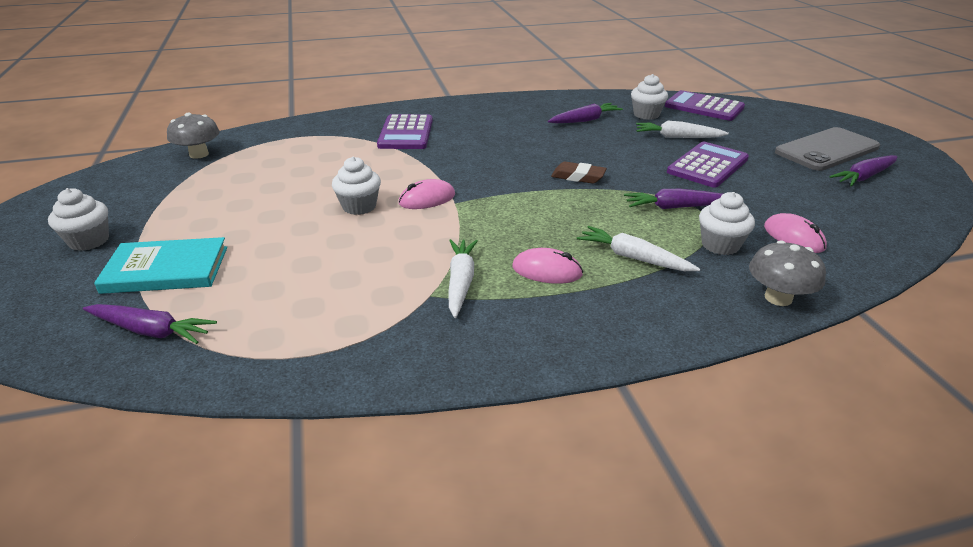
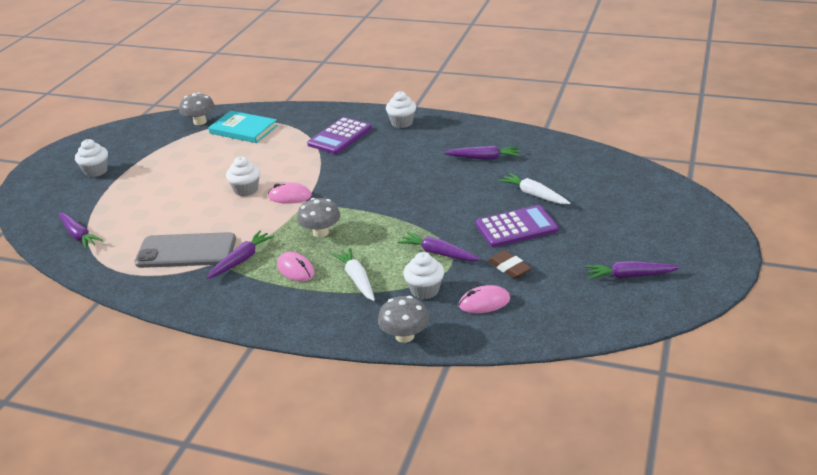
camera: 35 degrees right, 0 degrees up
turquoise book [94,237,227,294] -> turquoise book moved to [208,111,278,143]
white carrot [448,239,478,318] -> purple carrot [207,230,275,279]
brown eraser [551,162,607,184] -> brown eraser moved to [488,250,532,279]
white cupcake [631,74,668,120] -> white cupcake moved to [386,91,416,128]
purple calculator [665,90,745,121] -> none
pink mouse [764,213,827,253] -> pink mouse turned 75 degrees clockwise [459,285,510,313]
grey phone [775,127,880,171] -> grey phone moved to [135,232,236,268]
none -> grey mushroom [297,198,341,238]

